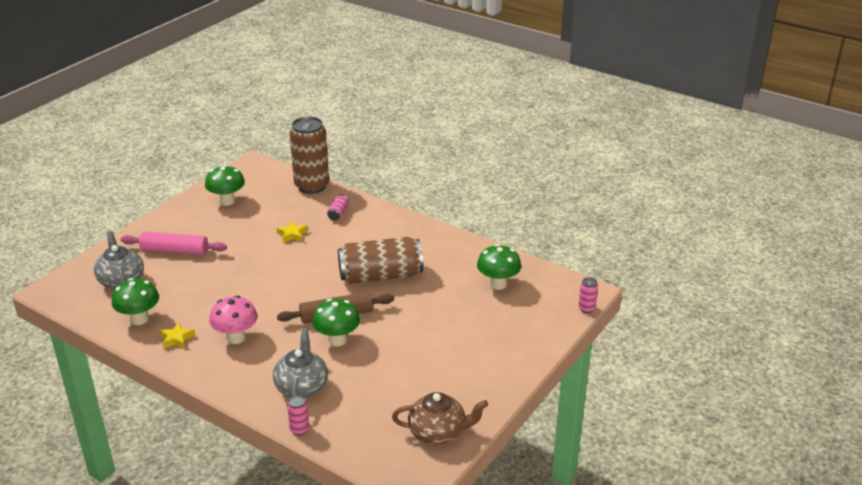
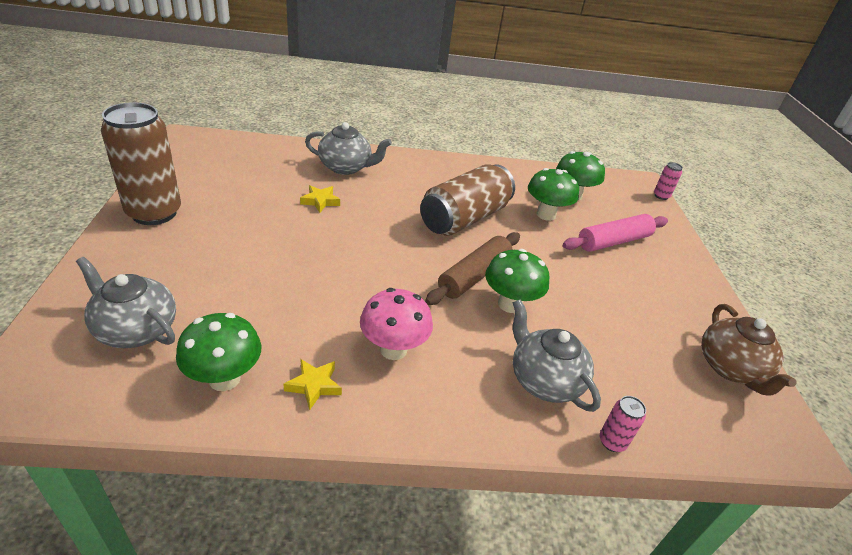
camera: 40 degrees left, 5 degrees up
pink rolling pin [121,231,227,255] -> pink rolling pin moved to [563,214,668,252]
green mushroom [205,165,245,206] -> green mushroom moved to [528,168,579,221]
brown can [290,116,329,194] -> brown can moved to [101,102,181,225]
pink can [327,194,349,221] -> grey teapot [305,122,392,175]
brown teapot [392,392,488,445] -> brown teapot turned 120 degrees clockwise [701,304,797,396]

